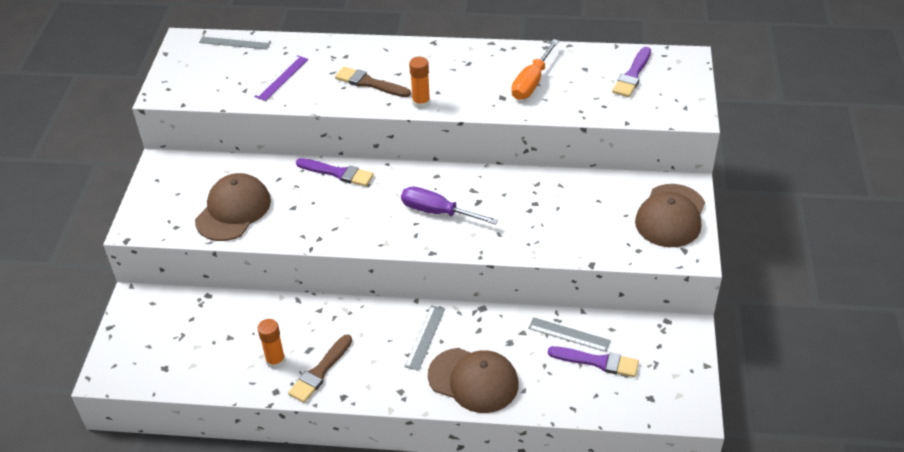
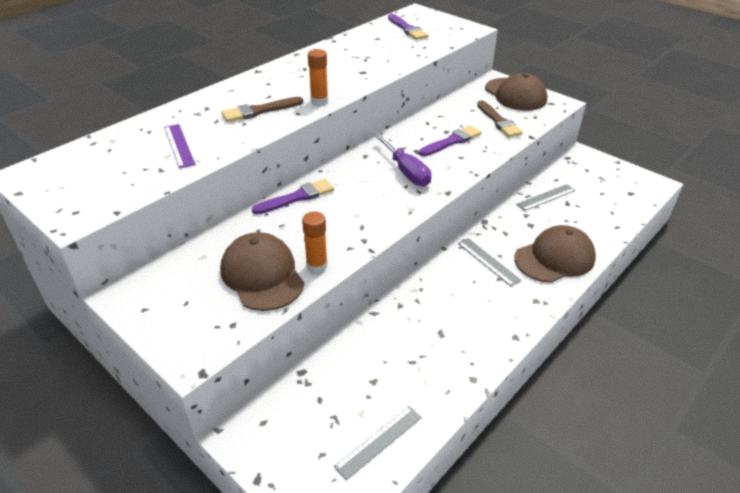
camera: 55 degrees left, 5 degrees down
grey ruler [199,35,271,49] -> grey ruler moved to [334,406,422,480]
orange glue stick [258,319,286,369] -> orange glue stick moved to [302,212,328,273]
brown brush [288,334,352,403] -> brown brush moved to [477,100,523,137]
purple screwdriver [401,186,498,225] -> purple screwdriver turned 90 degrees counterclockwise [375,134,431,186]
orange screwdriver [512,39,559,100] -> none
purple brush [548,346,639,377] -> purple brush moved to [419,125,481,156]

